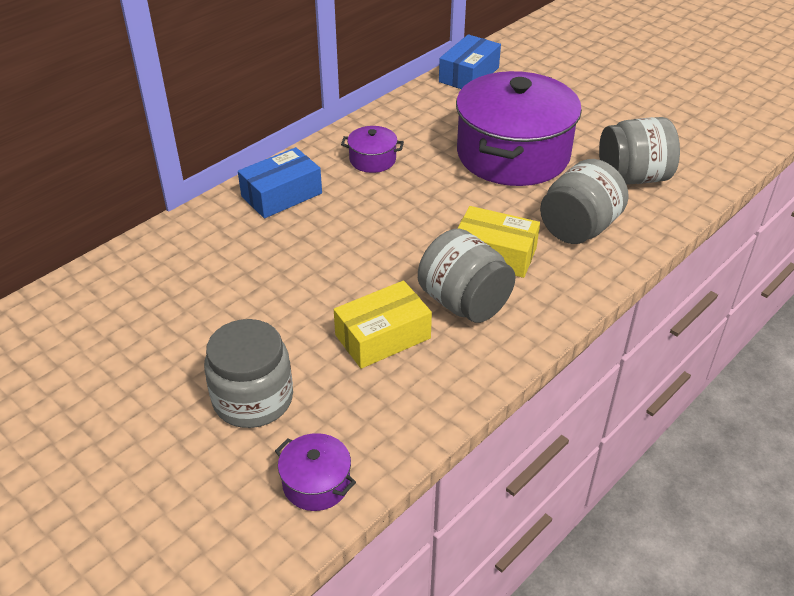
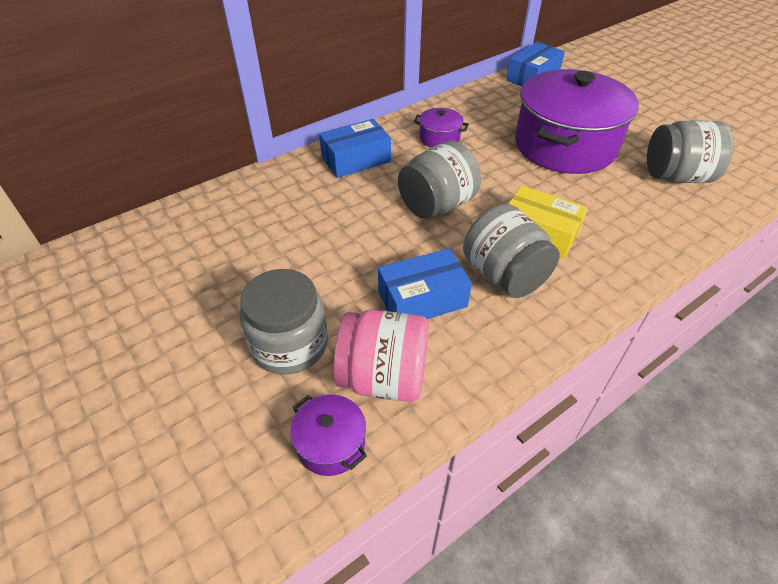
camera: 10 degrees right, 5 degrees up
yellow box [334,281,432,369] -> blue box [378,248,472,319]
grey jar [540,159,628,244] -> grey jar moved to [398,141,481,219]
none -> pink jar [333,310,429,402]

